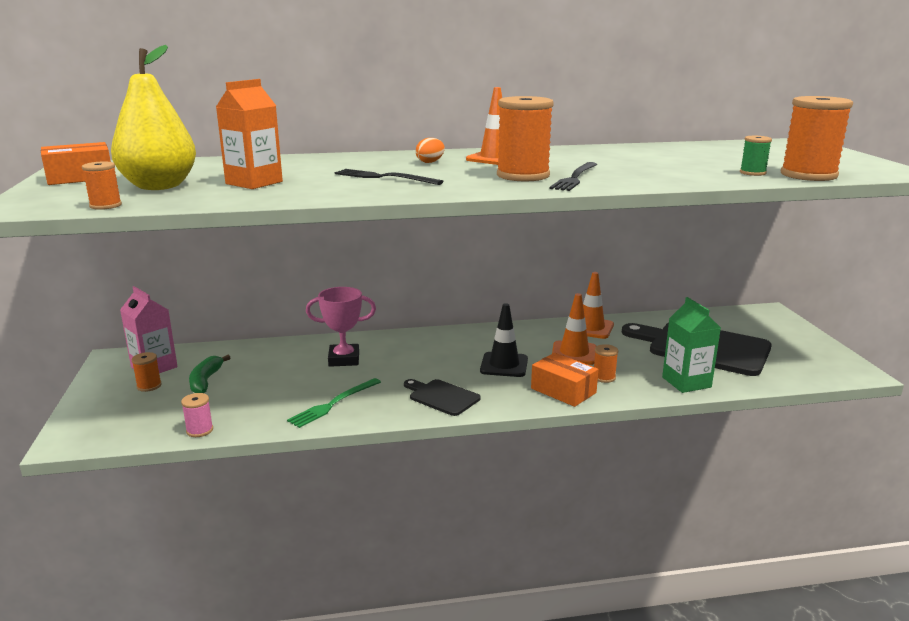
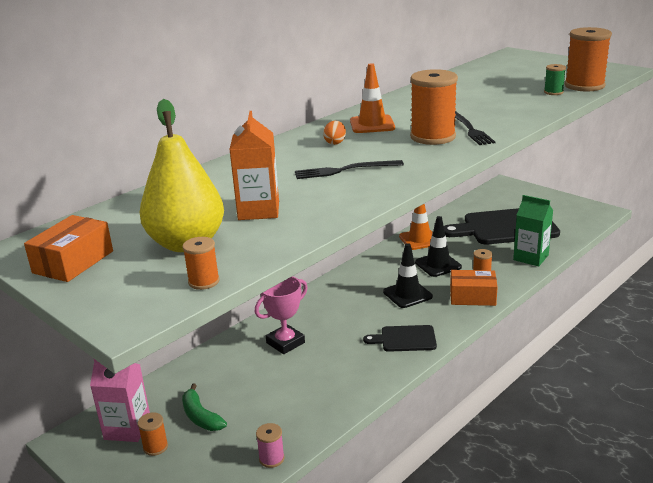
camera: 35 degrees left, 5 degrees up
green fork [287,378,381,428] -> none
orange traffic cone [552,293,596,365] -> black traffic cone [415,216,462,277]

